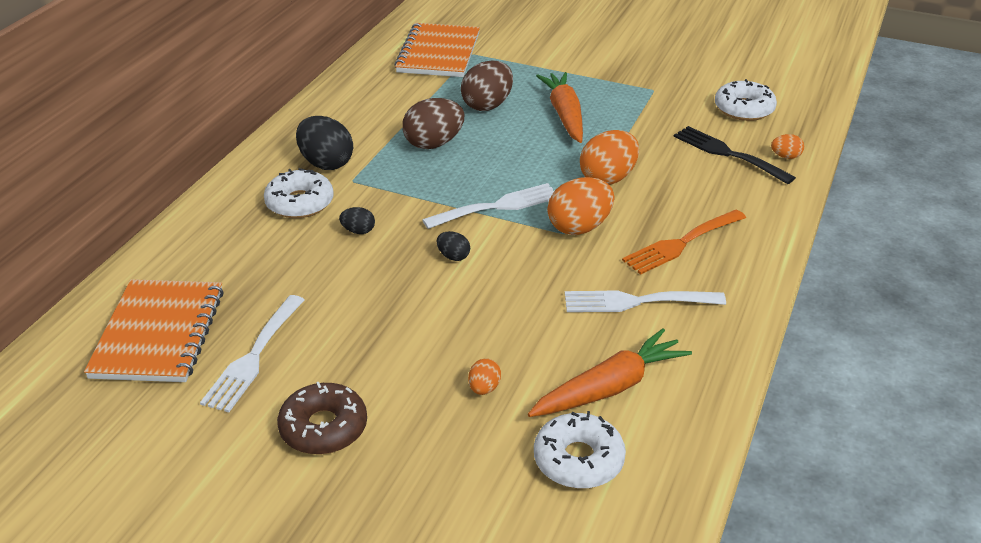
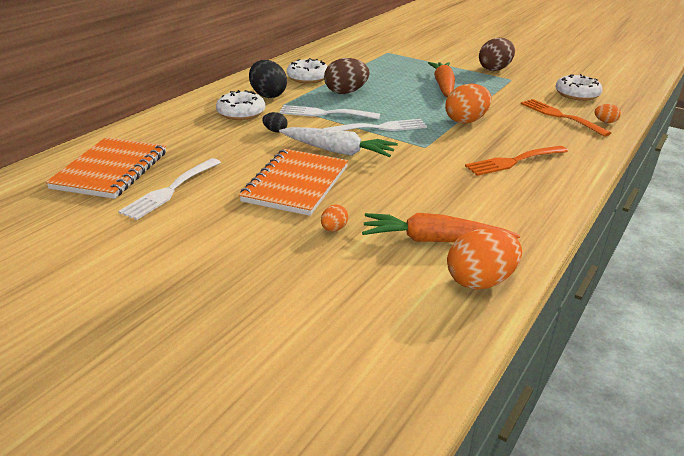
camera: 10 degrees right, 5 degrees down
brown donut [277,382,367,454] -> none
orange notebook [394,23,480,77] -> orange notebook moved to [239,149,348,216]
black egg [437,231,470,261] -> white carrot [279,127,398,157]
brown egg [461,60,513,111] -> brown egg moved to [479,38,515,71]
orange carrot [528,328,692,417] -> orange carrot turned 150 degrees counterclockwise [362,213,520,242]
white donut [534,411,626,489] -> white donut moved to [287,58,328,83]
orange egg [547,177,614,235] -> orange egg moved to [447,228,522,290]
white fork [565,291,726,312] -> white fork moved to [279,105,380,119]
black fork [674,126,796,184] -> orange fork [521,99,611,137]

